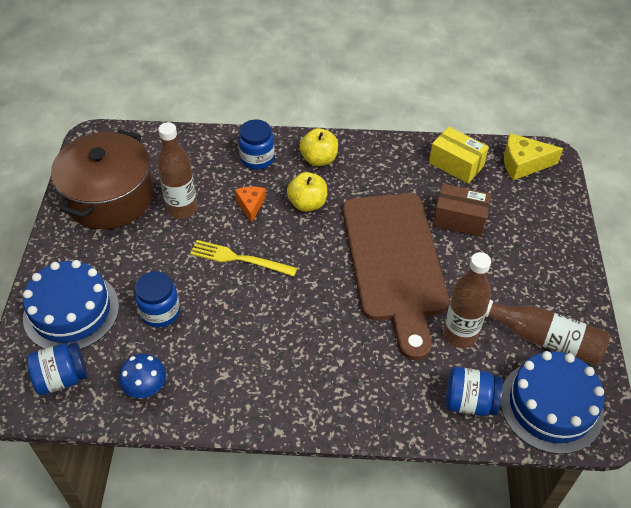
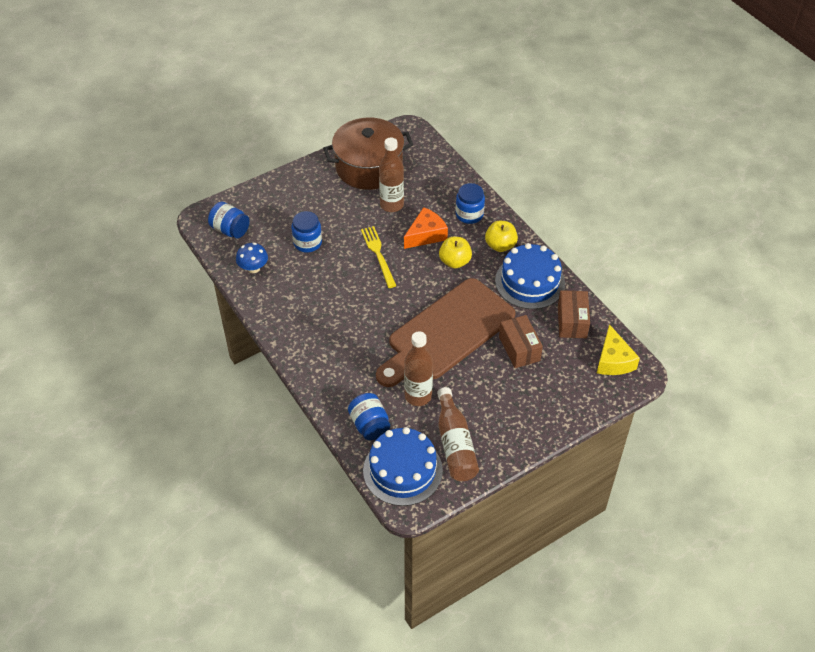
camera: 55 degrees right, 0 degrees up
blue cake [23,260,119,350] -> blue cake moved to [495,243,565,309]
orange cheese [235,186,266,223] -> orange cheese [404,207,448,249], size x1.56
yellow box [429,127,489,183] -> brown box [558,290,590,338]
yellow cheese [504,133,563,180] -> yellow cheese turned 150 degrees counterclockwise [597,324,640,375]

